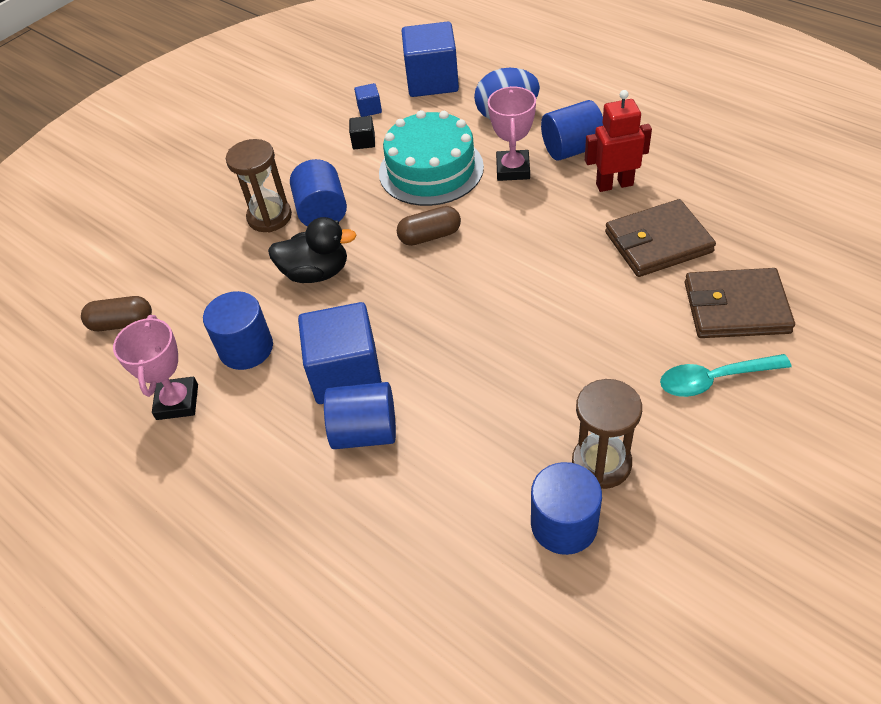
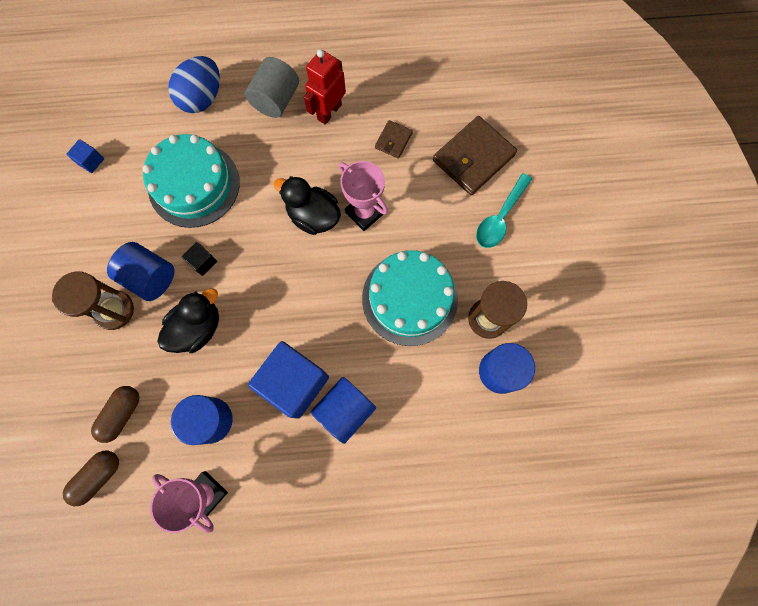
camera: 50 degrees left, 25 degrees up
black cube [349,116,375,149] -> black cube moved to [182,242,217,276]
brown capsule [397,206,461,246] -> brown capsule moved to [91,386,139,443]
blue cube [402,22,459,97] -> none
pink trophy [488,86,536,181] -> pink trophy moved to [339,161,388,231]
blue cylinder [541,100,604,161] -> grey cylinder [245,57,299,118]
brown wallet [605,199,716,277] -> brown wallet [375,120,413,159], size x0.50
none -> black duck [273,176,341,235]
none -> turquoise cake [362,250,458,346]

